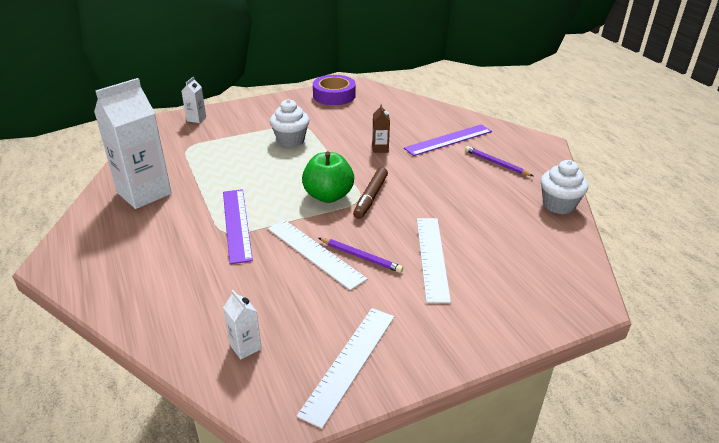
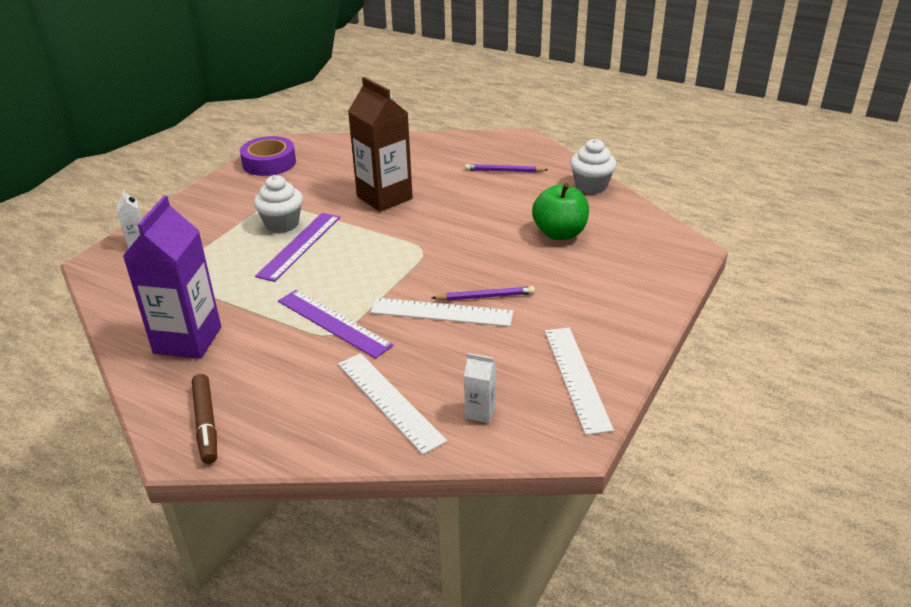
camera: 35 degrees left, 0 degrees up
white carton [94,78,172,209] -> purple carton [122,195,221,359]
green apple [302,151,354,203] -> green apple moved to [532,183,589,240]
brown marker [353,167,388,219] -> brown marker moved to [192,374,217,464]
brown carton [372,104,390,153] -> brown carton [348,77,413,212], size x2.28
purple ruler [404,124,492,156] -> purple ruler moved to [255,213,340,282]
white ruler [417,218,451,303] -> white ruler moved to [338,353,447,455]

